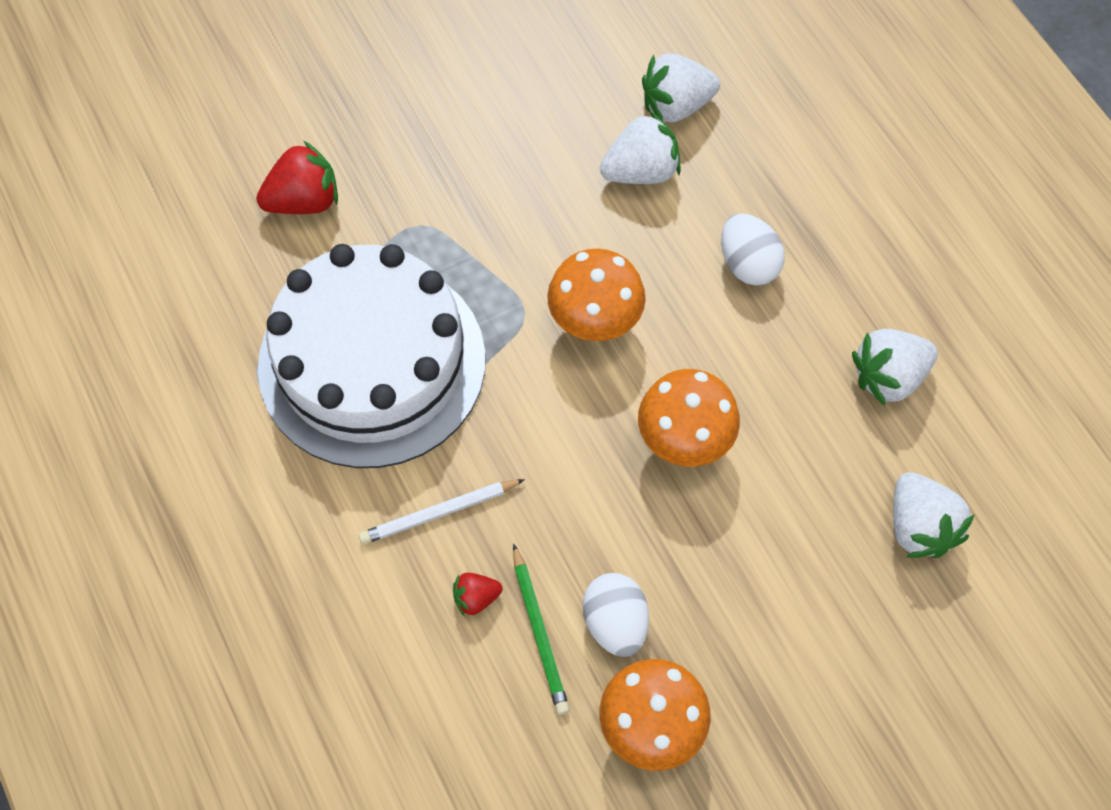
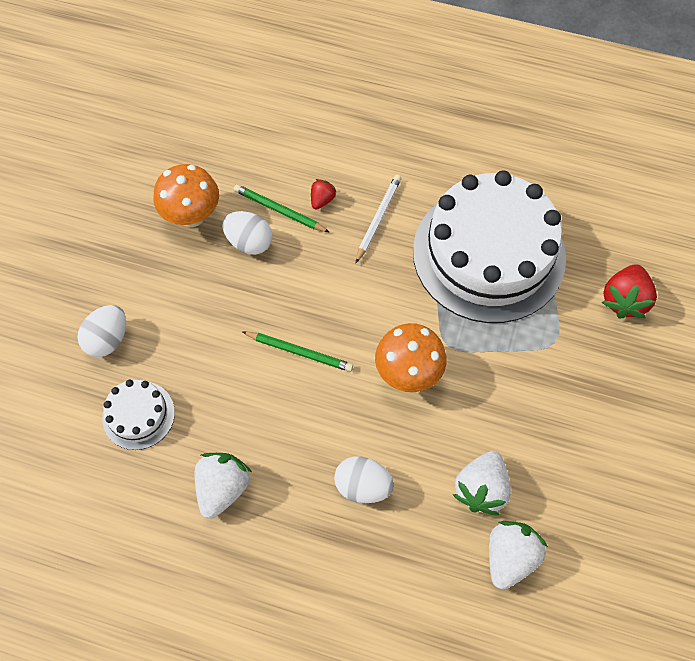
camera: 135 degrees right, 0 degrees up
orange mushroom [638,369,740,467] -> green pencil [243,331,353,372]
white strawberry [893,472,975,558] -> white cake [102,379,175,450]
none -> white egg [77,305,126,357]

